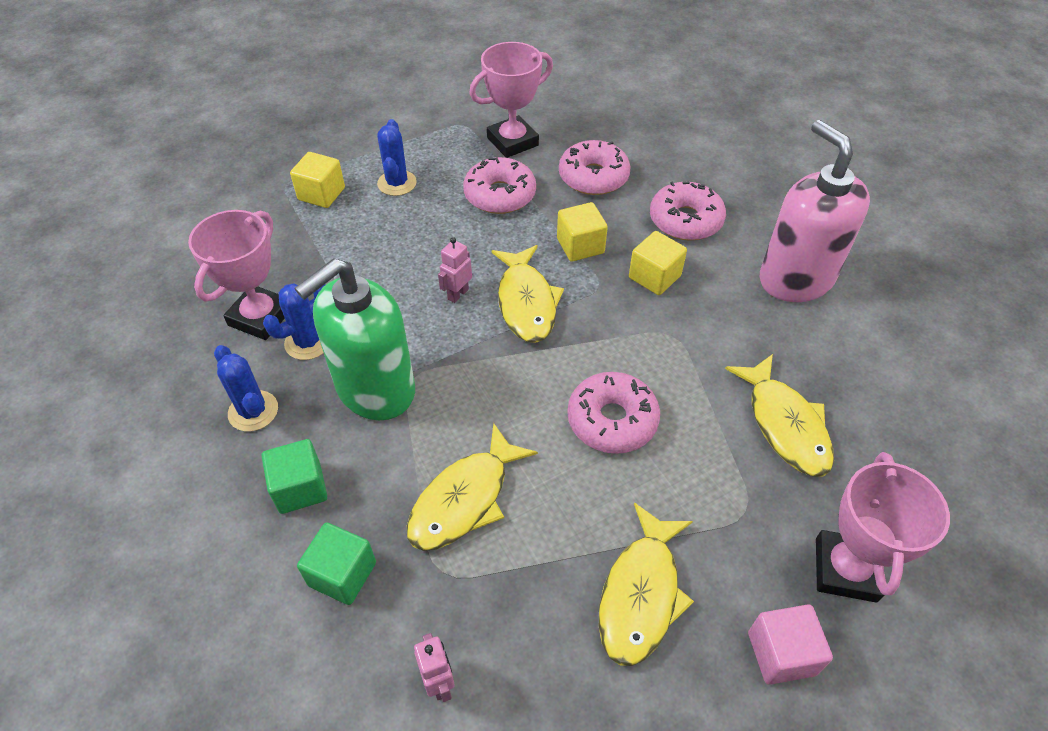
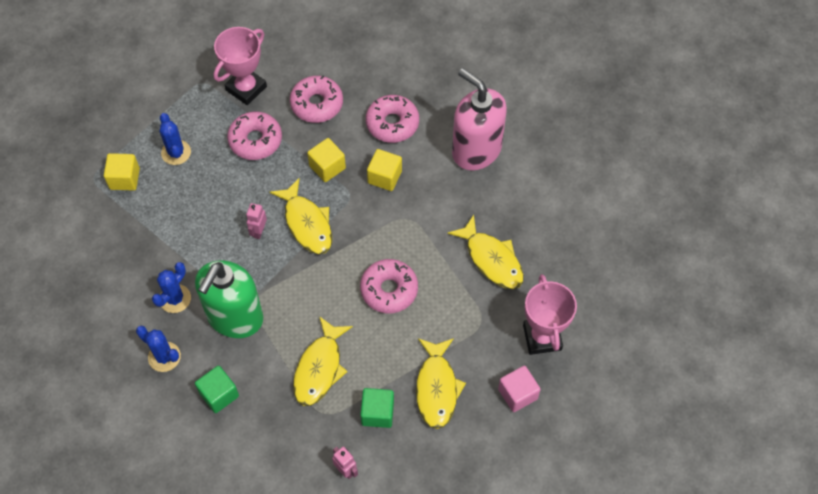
camera: 20 degrees left, 10 degrees up
pink trophy [188,210,285,340] -> none
green cube [297,522,376,605] -> green cube moved to [360,388,394,428]

